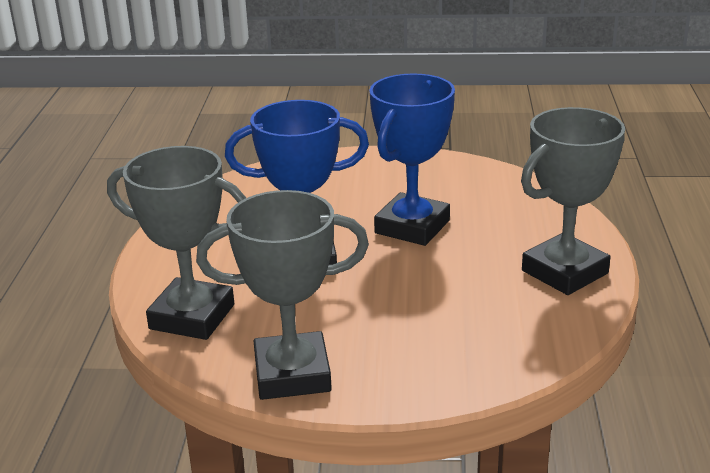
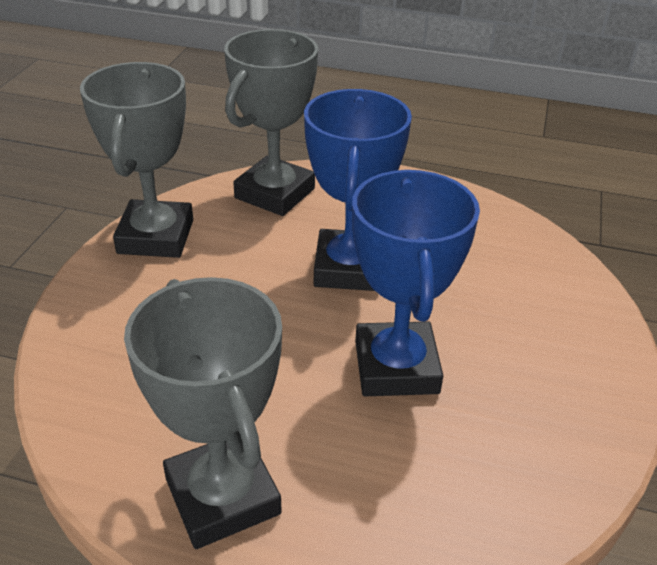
camera: 100 degrees right, 10 degrees up
blue trophy [369,73,455,246] -> blue trophy turned 45 degrees clockwise [352,170,480,396]

